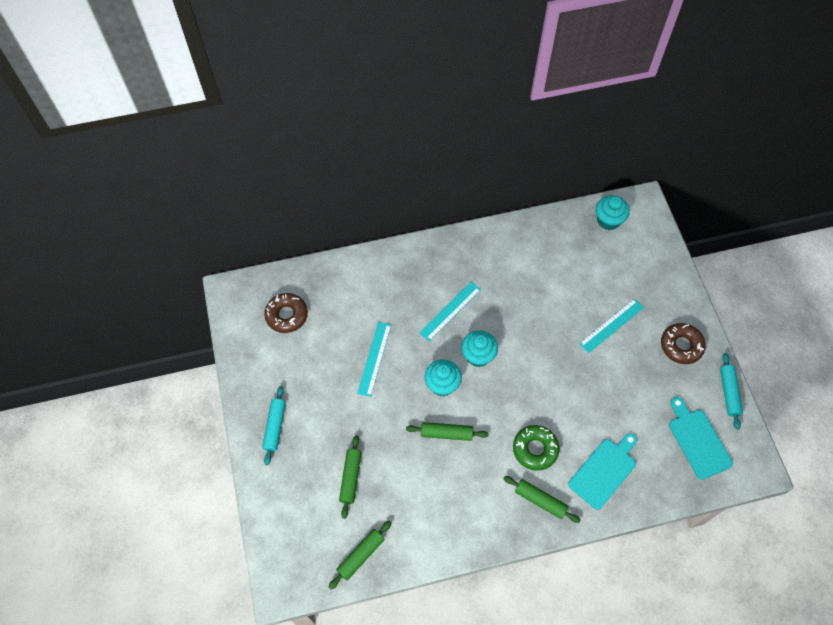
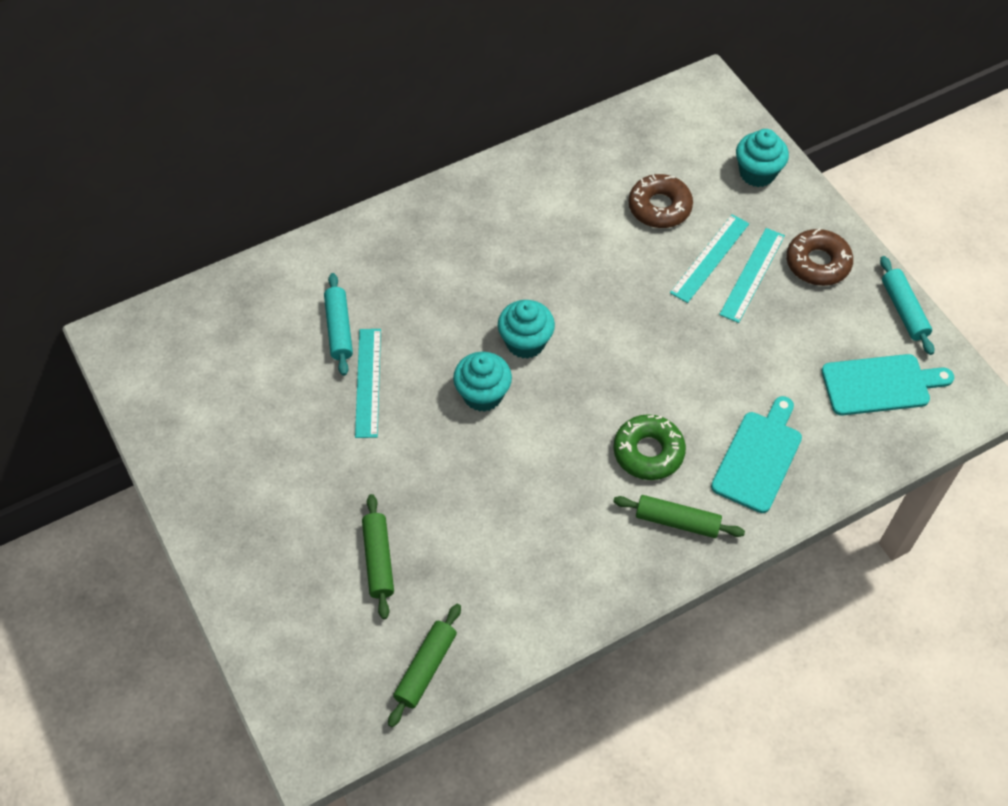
camera: 15 degrees left, 5 degrees down
turquoise rolling pin [262,386,286,465] -> turquoise rolling pin moved to [324,273,353,376]
brown donut [264,293,308,333] -> brown donut moved to [628,174,693,228]
green rolling pin [406,422,489,441] -> none
turquoise ruler [419,282,481,341] -> turquoise ruler moved to [719,228,785,323]
turquoise cupcake [596,195,630,230] -> turquoise cupcake moved to [736,129,789,187]
turquoise cutting board [669,397,733,480] -> turquoise cutting board turned 120 degrees clockwise [822,354,954,416]

